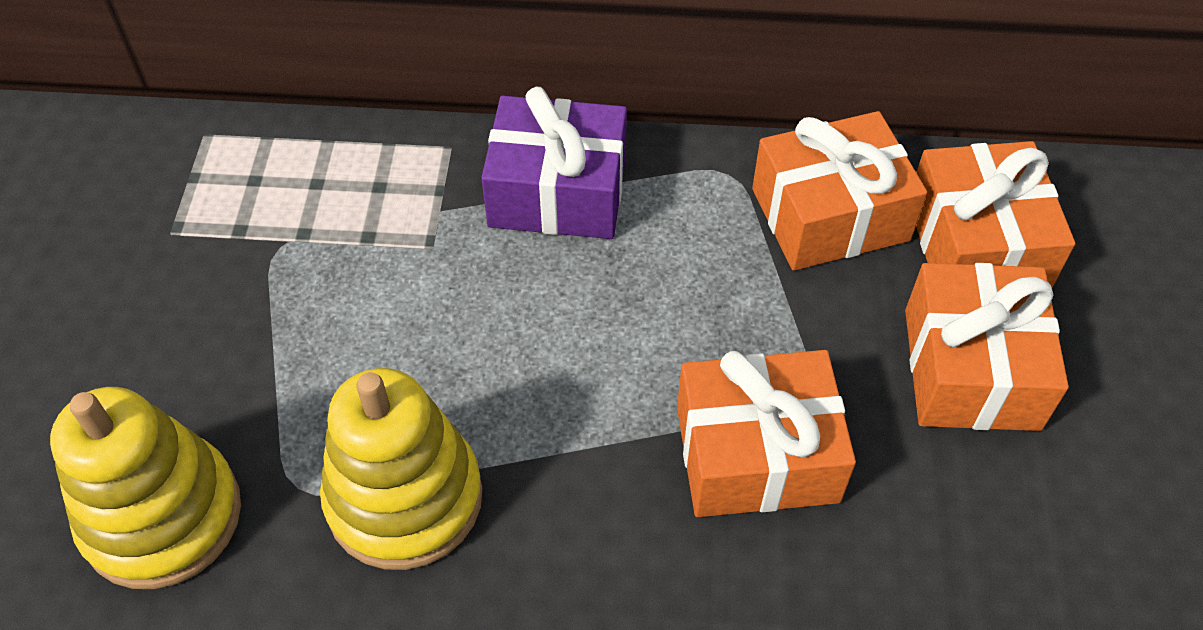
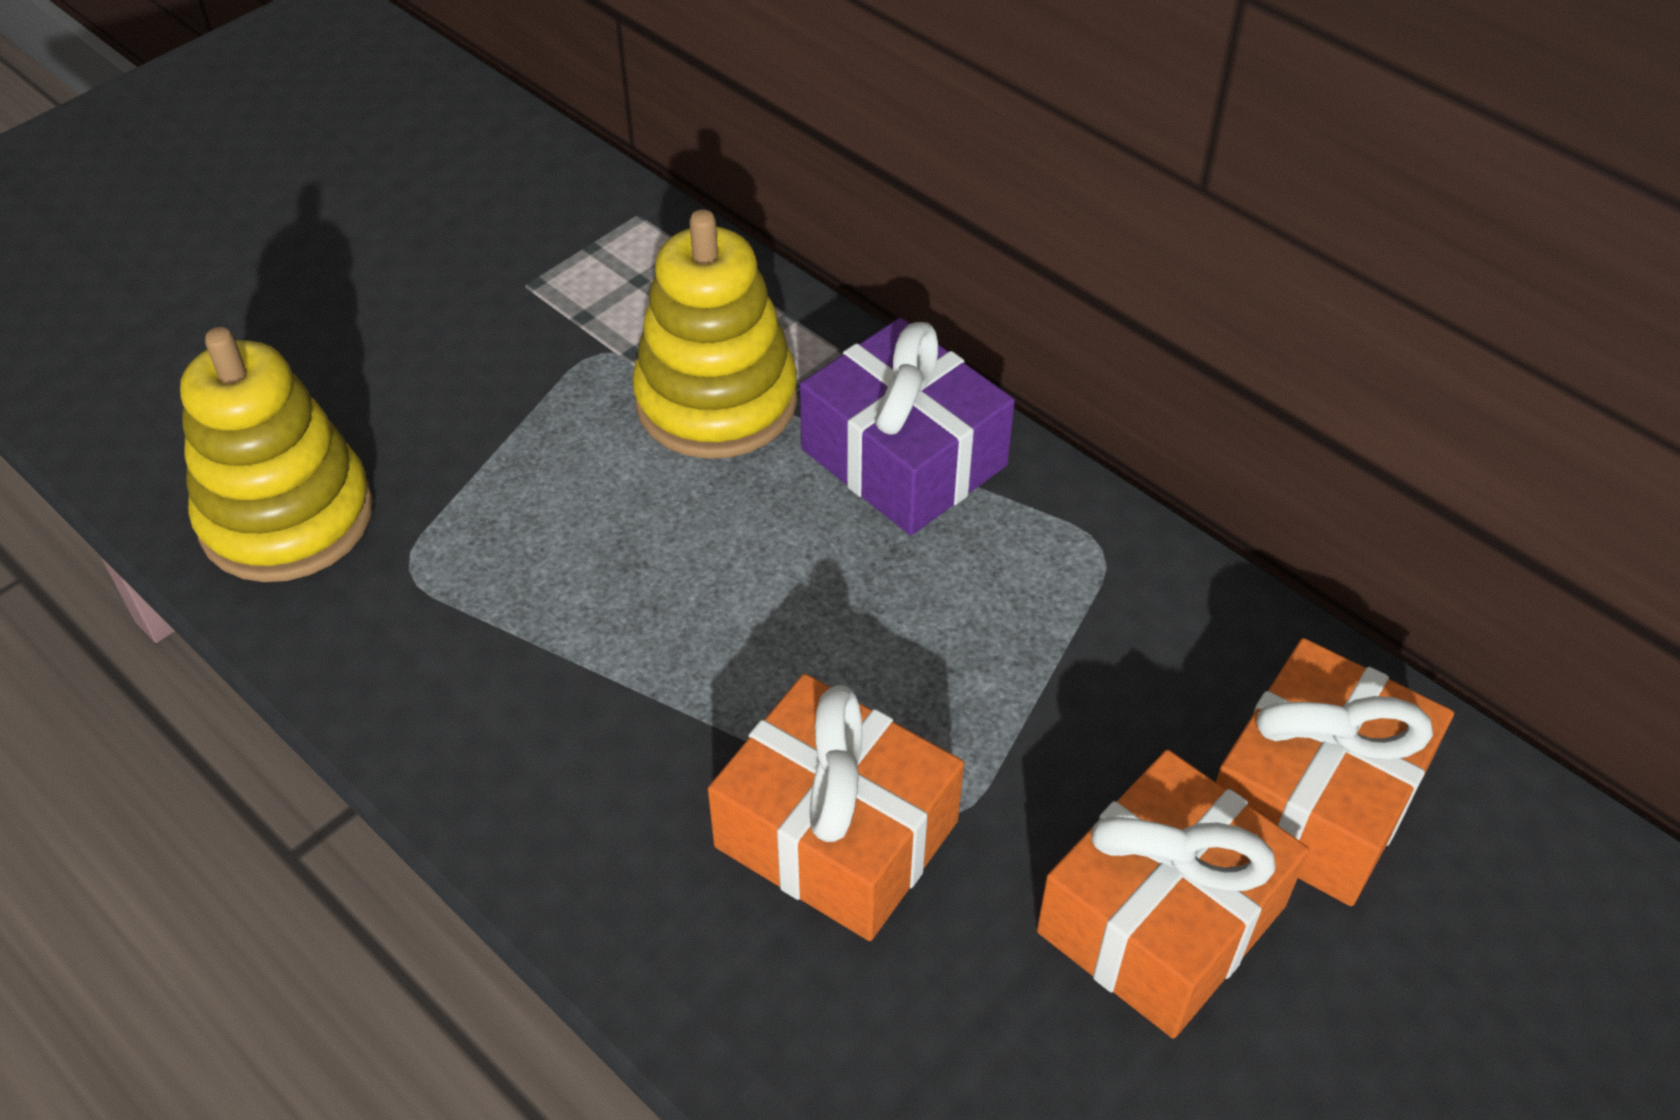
camera: 40 degrees right, 5 degrees down
yellow stacking toy [320,368,483,570] -> yellow stacking toy moved to [632,209,798,459]
orange gift [752,111,927,270] -> none

